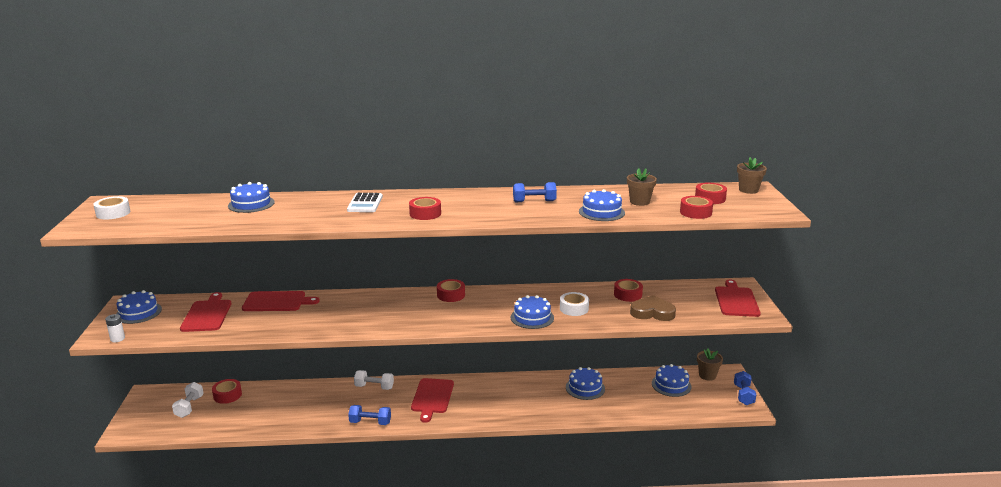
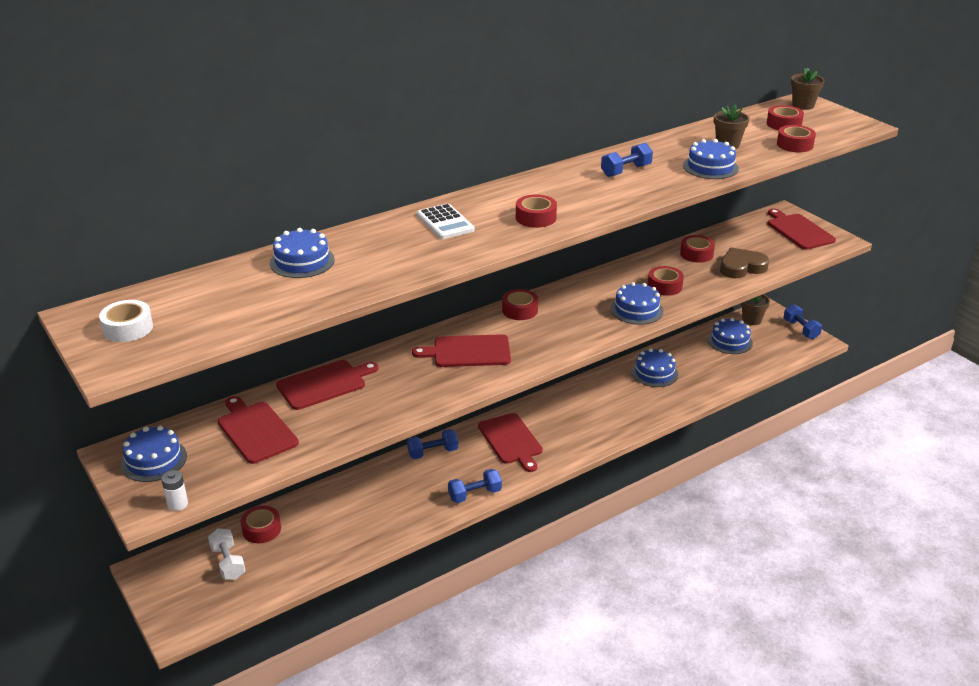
camera: 30 degrees left, 10 degrees up
white dumbbell [354,370,394,390] -> blue dumbbell [407,429,458,459]
white tape [560,292,589,316] -> red tape [648,266,684,296]
none -> red cutting board [412,334,511,367]

